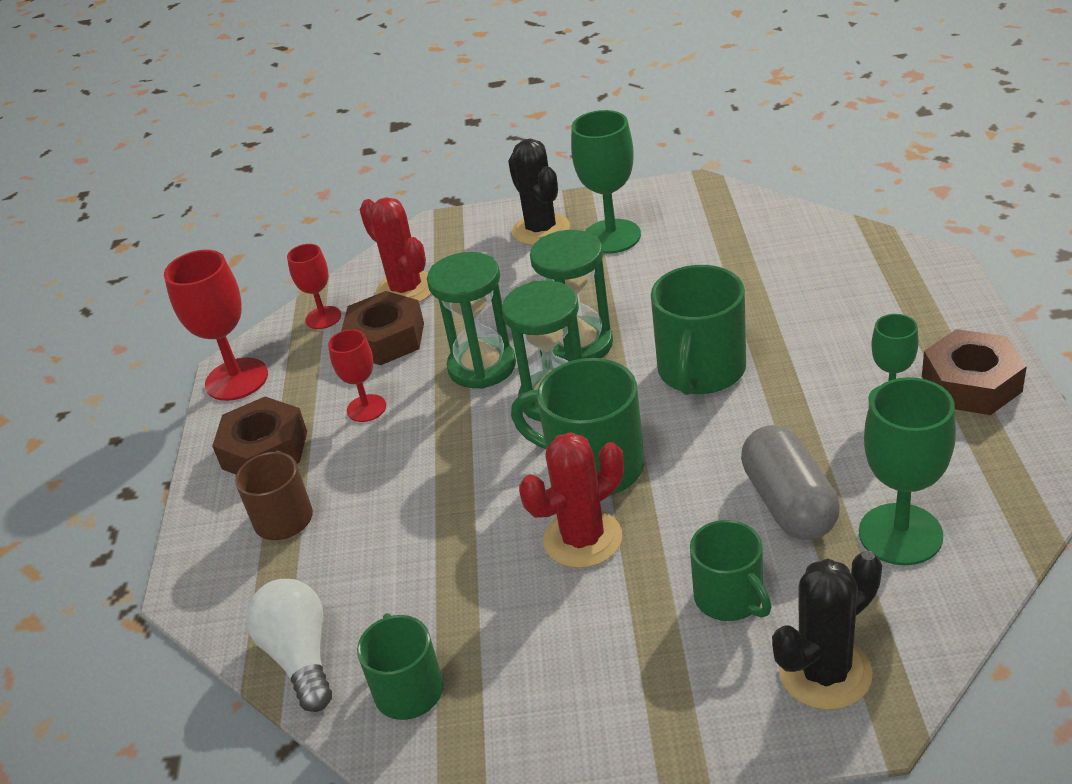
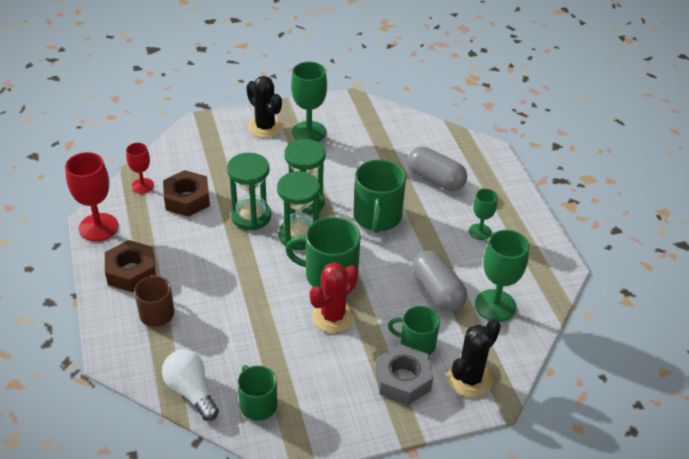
camera: 20 degrees left, 5 degrees up
red goblet [328,329,386,422] -> none
red cactus [360,197,432,302] -> none
green mug [690,520,772,621] -> green mug turned 150 degrees clockwise [388,306,440,355]
brown nut [922,329,1027,415] -> none
none -> grey nut [376,344,433,405]
none -> grey capsule [408,147,467,191]

